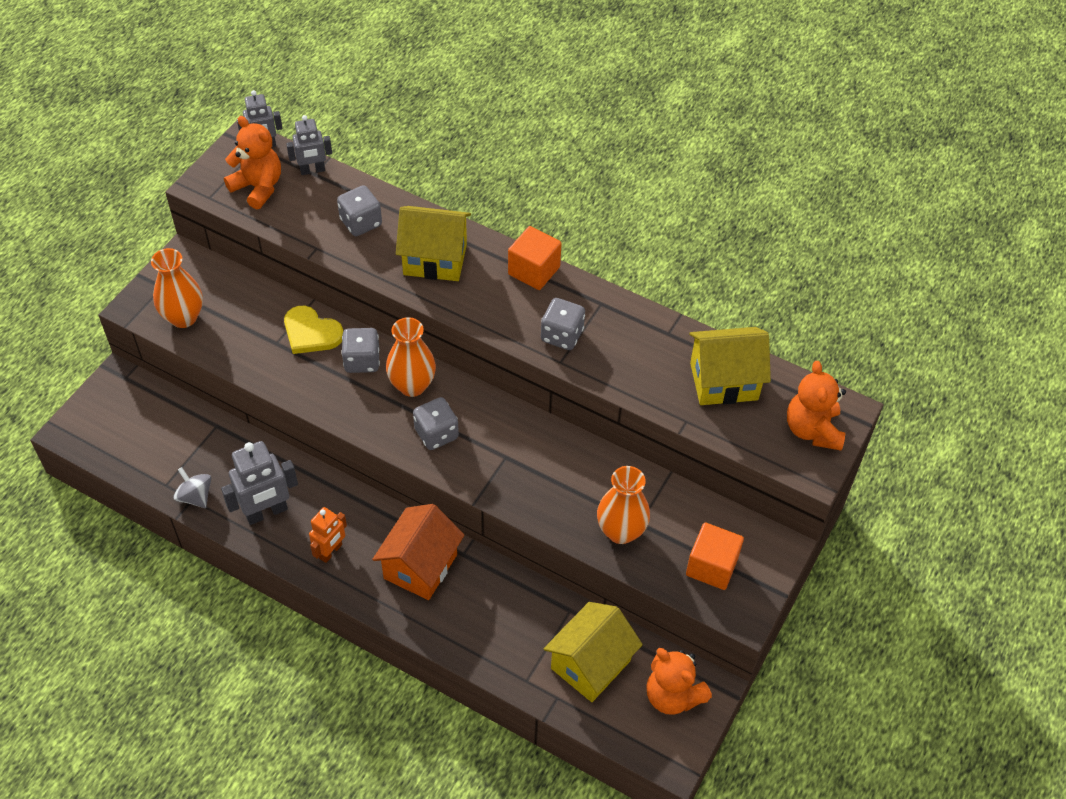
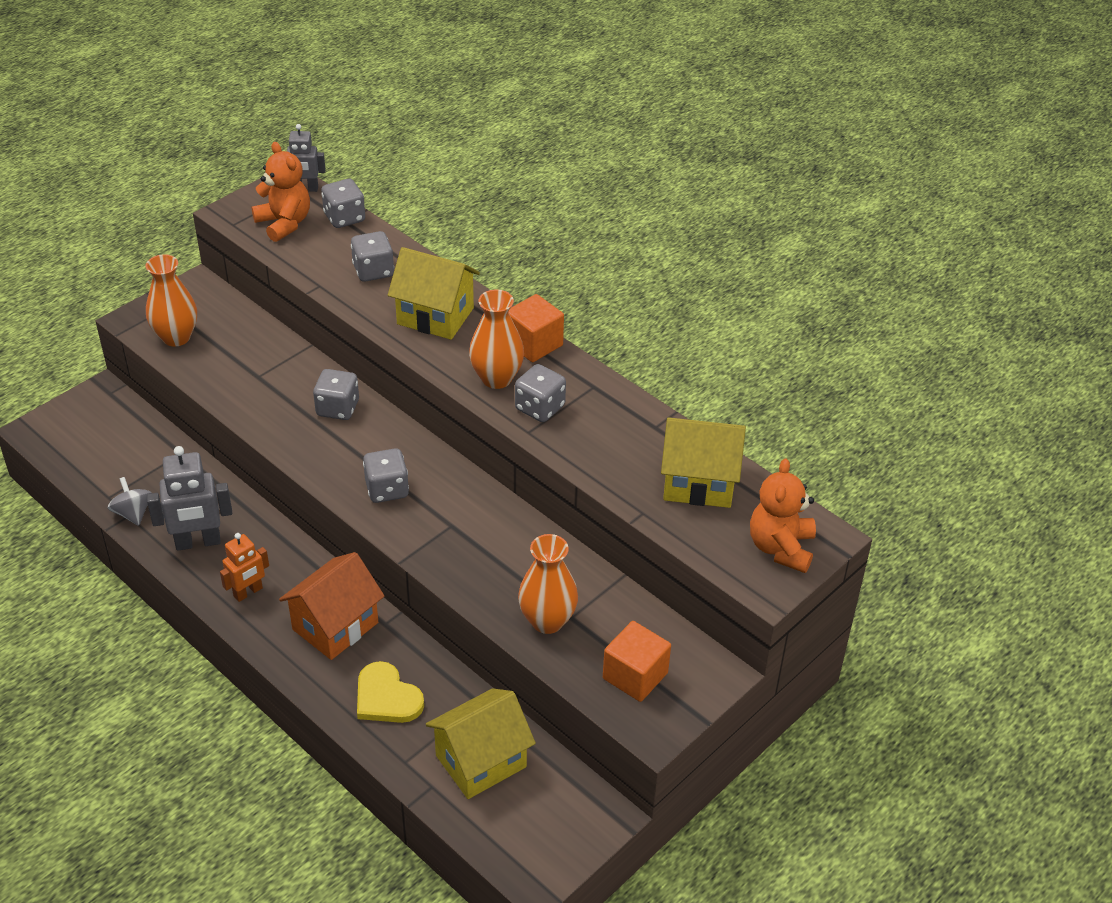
camera: 15 degrees right, 10 degrees down
yellow heart [284,306,343,354] -> yellow heart moved to [357,661,424,723]
grey robot [286,115,332,175] -> grey dice [321,179,365,228]
orange vase [386,317,436,397] -> orange vase moved to [469,290,524,389]
orange teddy bear [646,648,712,715] -> none

